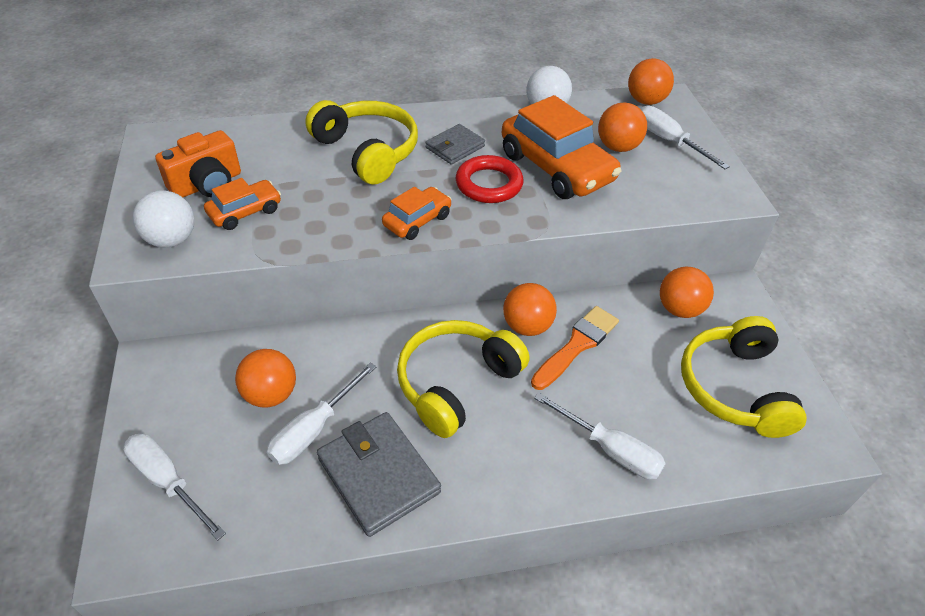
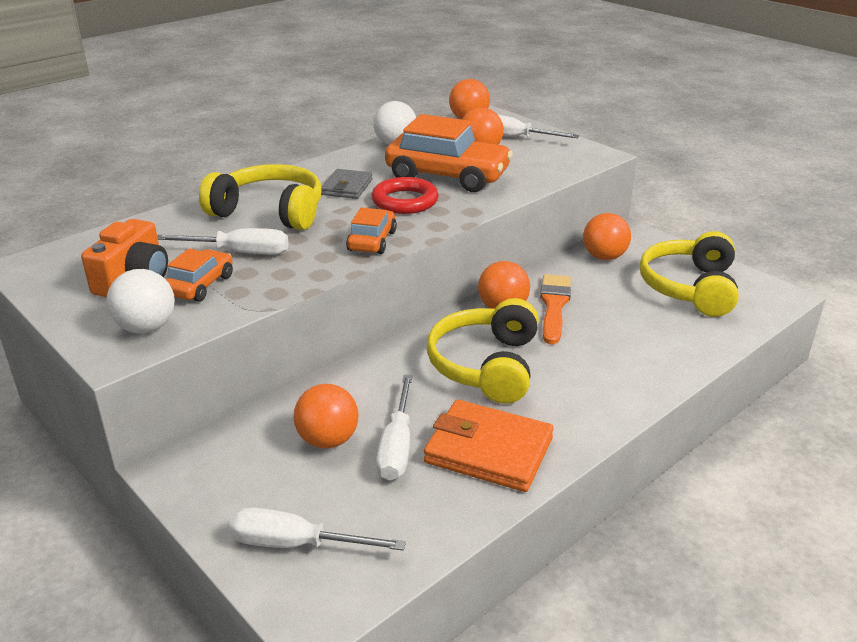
camera: 30 degrees left, 15 degrees down
grey wallet [317,412,441,537] -> orange wallet [424,400,554,492]
white screwdriver [534,392,666,479] -> white screwdriver moved to [157,228,288,255]
yellow headphones [681,316,807,438] -> yellow headphones turned 45 degrees clockwise [640,231,739,317]

